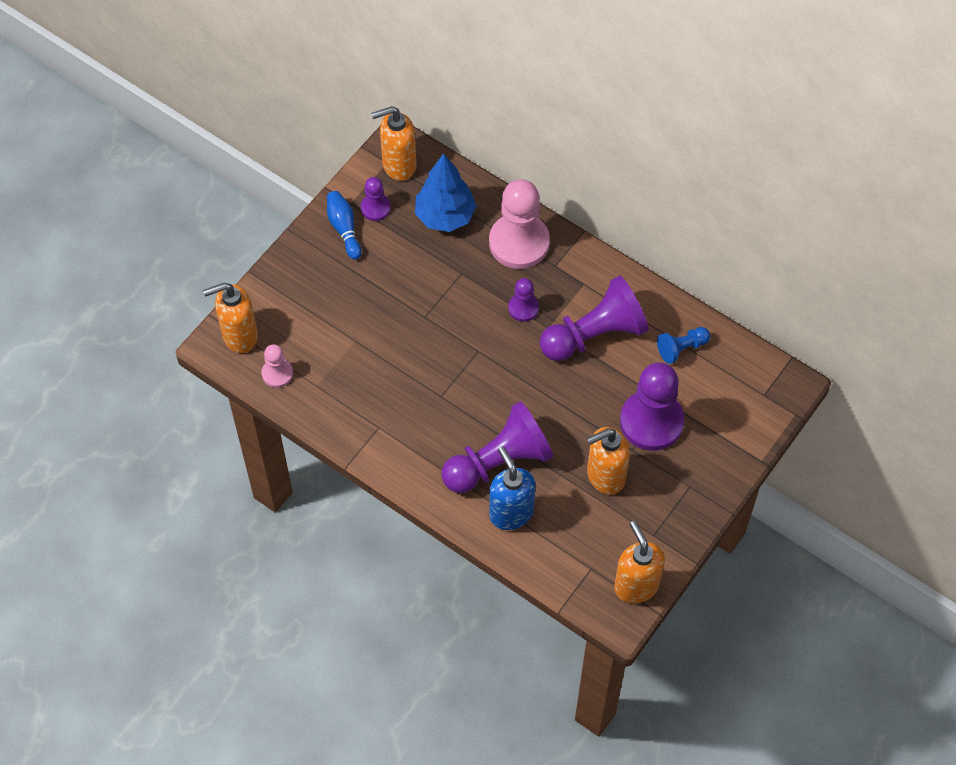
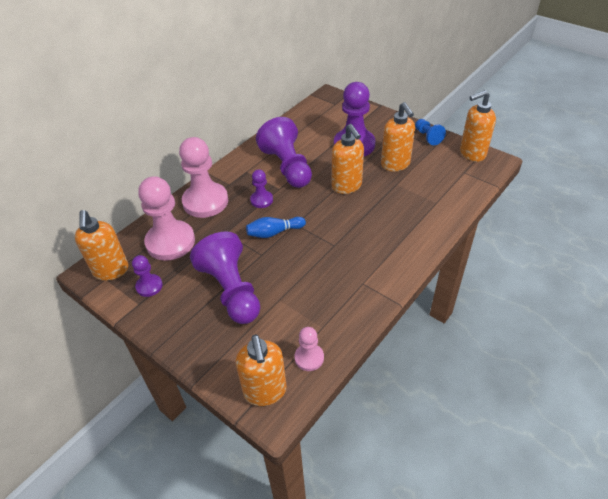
camera: 85 degrees left, 15 degrees down
blue bowling pin [327,191,362,260] -> blue bowling pin moved to [246,217,306,238]
blue tree [415,153,477,232] -> pink pawn [138,176,195,261]
purple pawn [442,401,554,493] -> purple pawn moved to [190,231,260,324]
blue soap dispenser [489,446,535,530] -> none
blue pawn [657,327,710,364] -> blue pawn moved to [415,119,446,145]
none -> orange soap dispenser [332,124,364,194]

